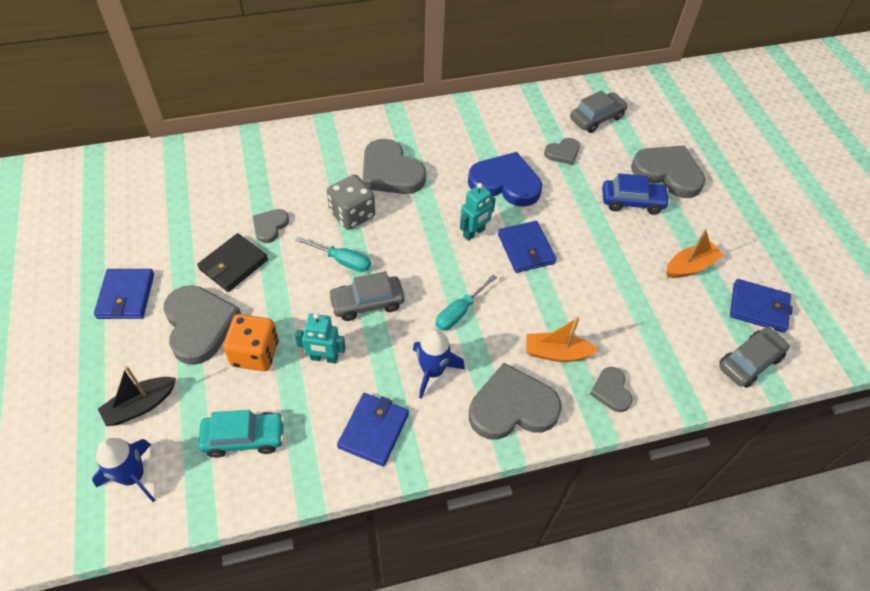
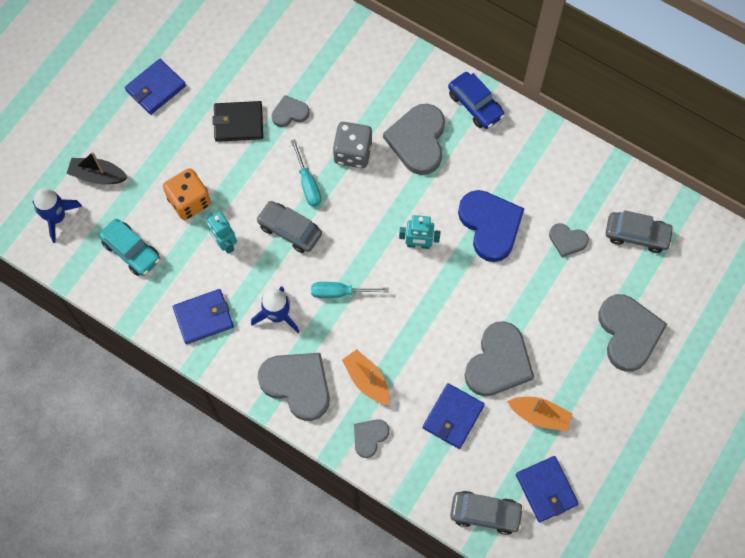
camera: 50 degrees right, 15 degrees up
grey heart [163,285,241,365] -> grey heart moved to [464,321,534,396]
blue wallet [498,221,556,273] -> blue wallet moved to [423,383,485,449]
blue car [602,173,670,214] -> blue car moved to [448,72,505,129]

